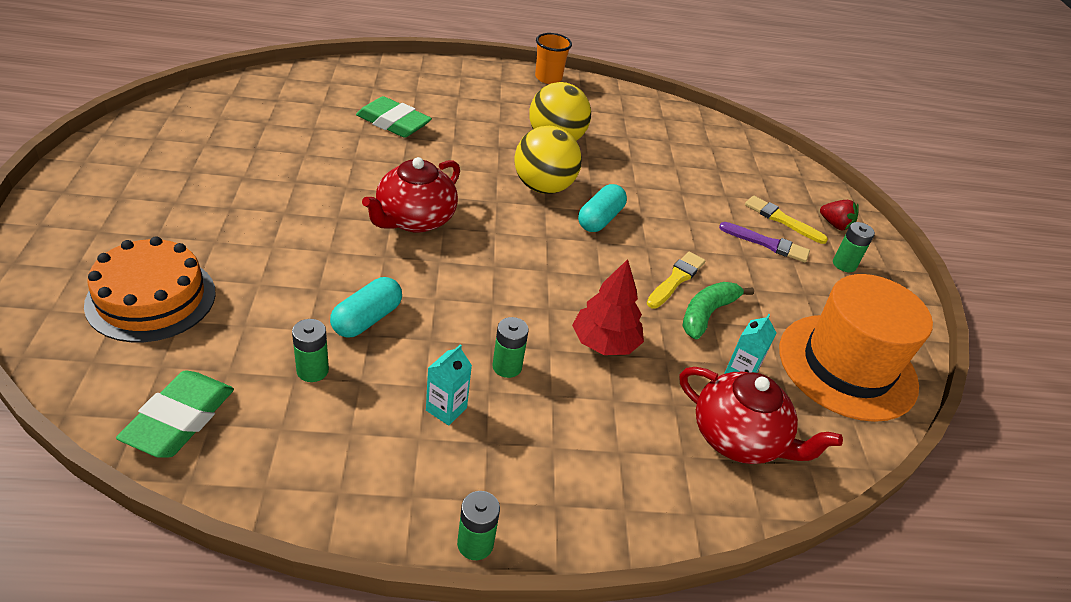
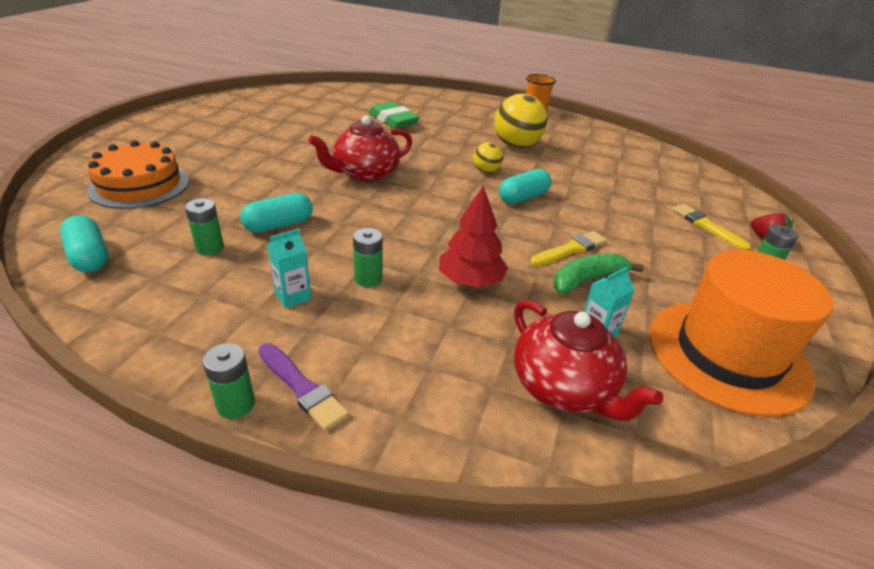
camera: 25 degrees right, 5 degrees down
green eraser [116,370,234,458] -> turquoise capsule [60,215,108,272]
yellow ball [515,126,582,194] -> yellow ball [473,142,503,173], size x0.53
purple brush [719,222,810,263] -> purple brush moved to [258,343,349,431]

